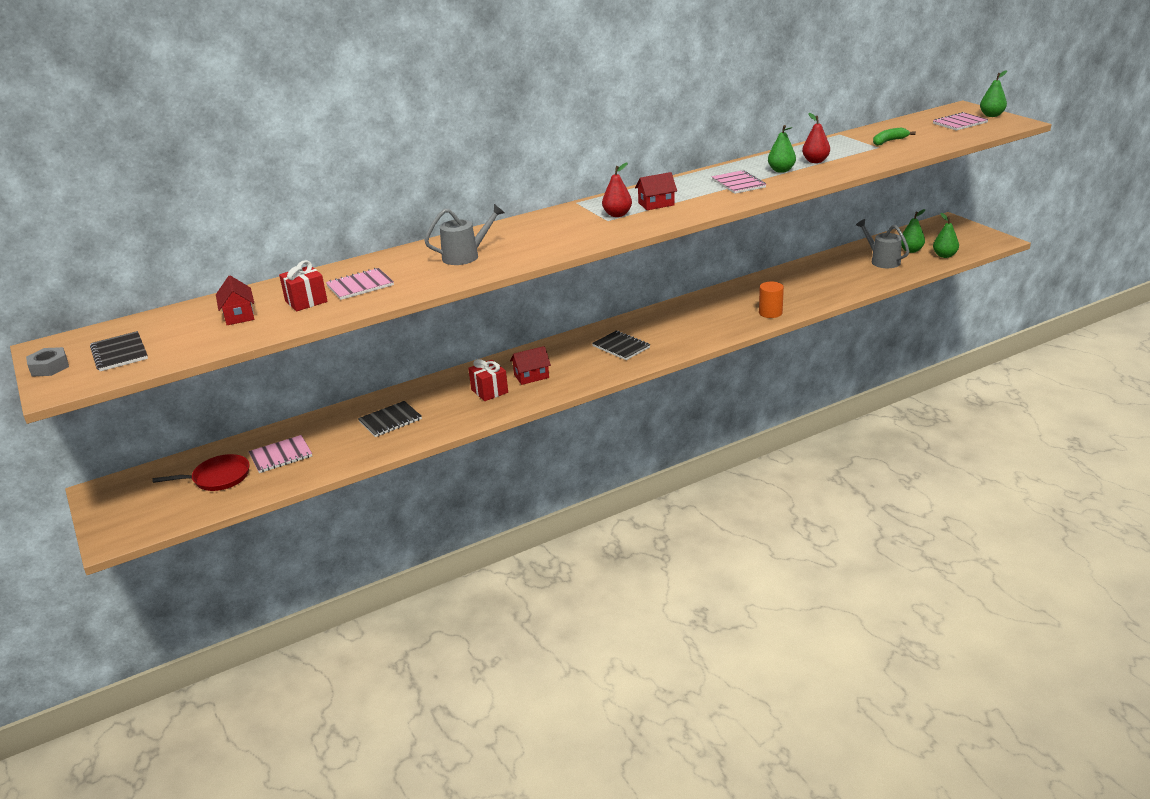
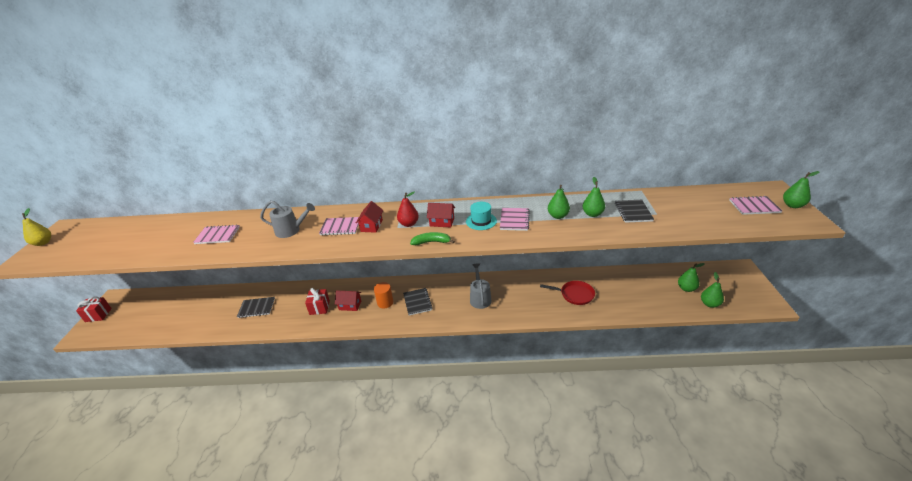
camera: 30 degrees right, 5 degrees up
grey nut [26,347,69,377] -> yellow pear [22,208,51,246]
black notebook [90,331,148,371] -> black notebook moved to [615,200,654,223]
red pan [152,454,250,491] -> red pan moved to [540,281,595,305]
red house [216,276,254,325] -> red house moved to [356,201,383,233]
pink notebook [248,435,312,473] -> pink notebook moved to [319,217,359,235]
red gift [279,260,328,311] -> red gift moved to [76,296,112,322]
orange cylinder [759,282,784,318] -> orange cylinder moved to [374,282,393,309]
red pear [802,113,830,163] -> green pear [582,177,605,217]
grey watering can [856,219,909,268] -> grey watering can moved to [470,263,492,309]
green banana [873,128,916,146] -> green banana moved to [410,232,455,245]
none -> turquoise hat [466,202,497,230]

